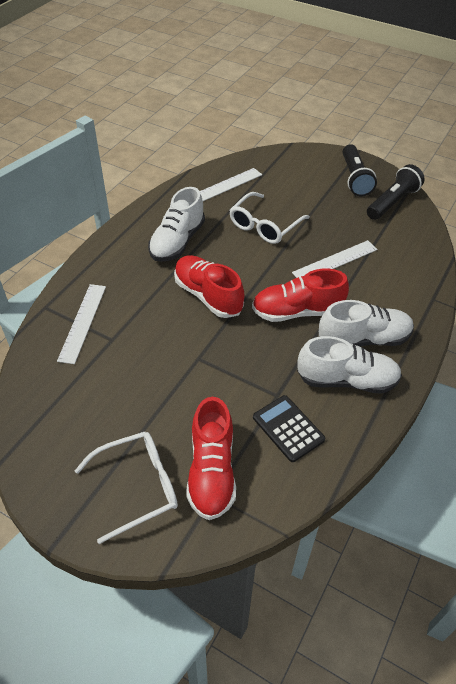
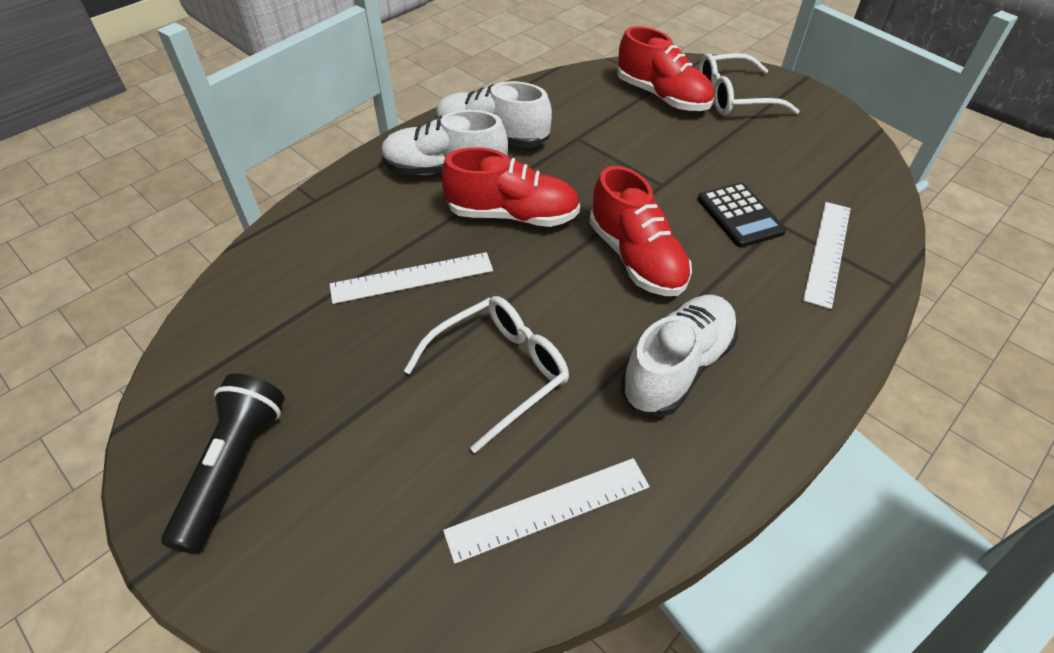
camera: 165 degrees left, 0 degrees up
red shoe [186,397,236,520] -> red shoe turned 120 degrees clockwise [617,26,714,111]
black calculator [253,395,325,462] -> black calculator moved to [698,182,786,248]
black flashlight [367,164,425,220] -> none

